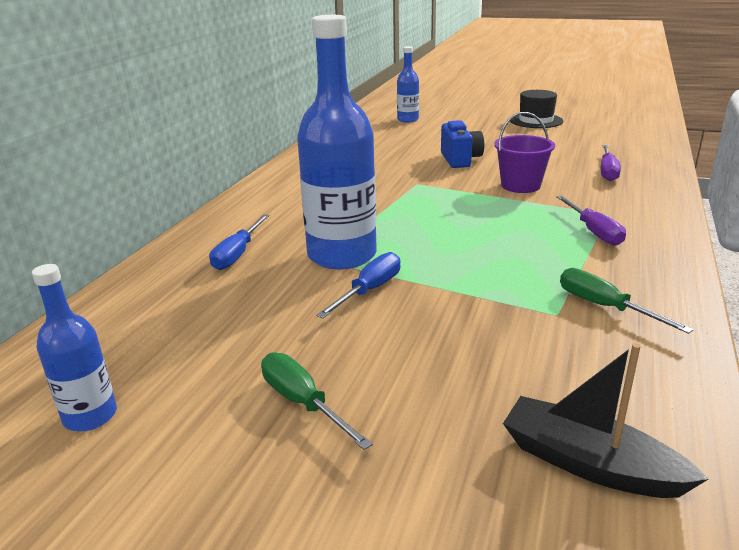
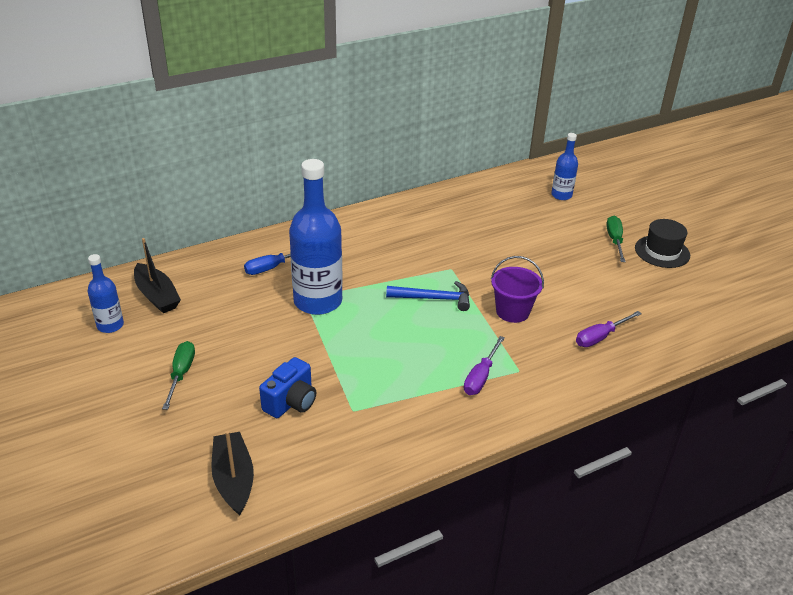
camera: 40 degrees right, 10 degrees up
blue screwdriver [316,252,401,318] -> none
blue camera [441,120,484,168] -> blue camera moved to [259,357,316,418]
green screwdriver [560,268,694,334] -> green screwdriver moved to [606,216,626,262]
none -> black boat [134,238,181,313]
none -> blue hammer [386,281,470,311]

